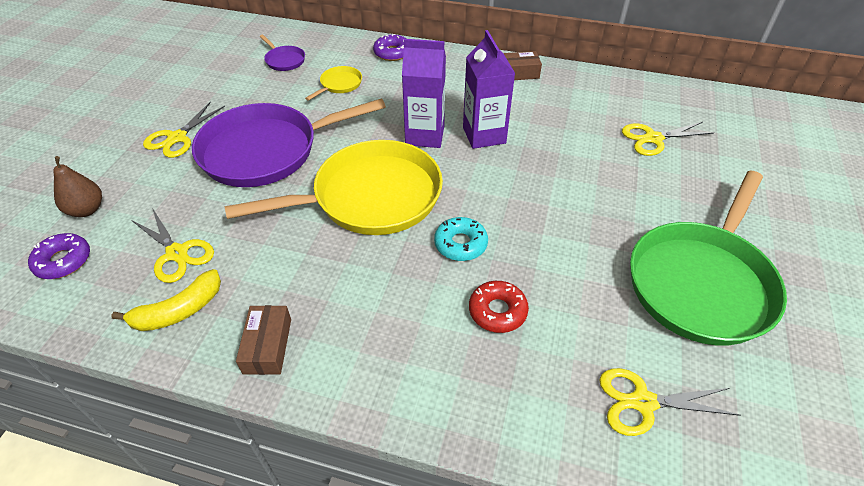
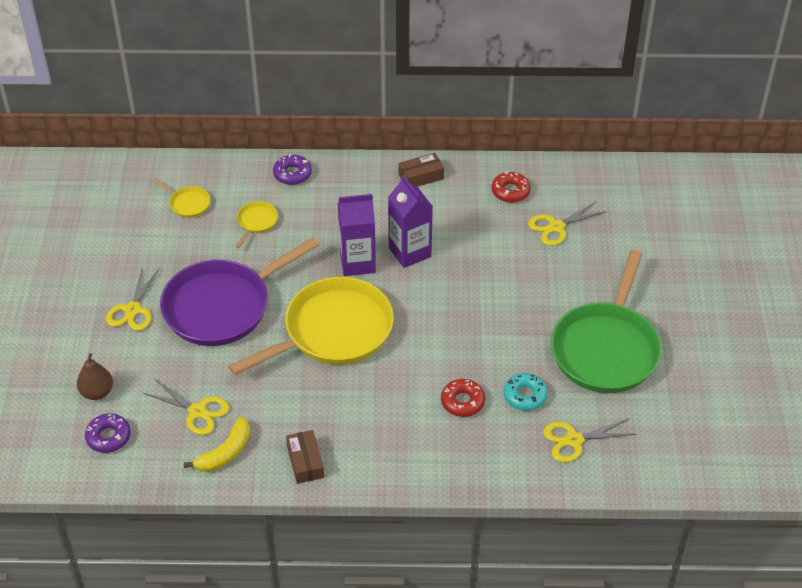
camera: 15 degrees left, 0 degrees up
purple pan [259,35,305,71] -> yellow pan [153,179,210,218]
turquoise donut [434,217,488,261] -> turquoise donut moved to [503,373,548,411]
none -> red donut [491,171,531,203]

